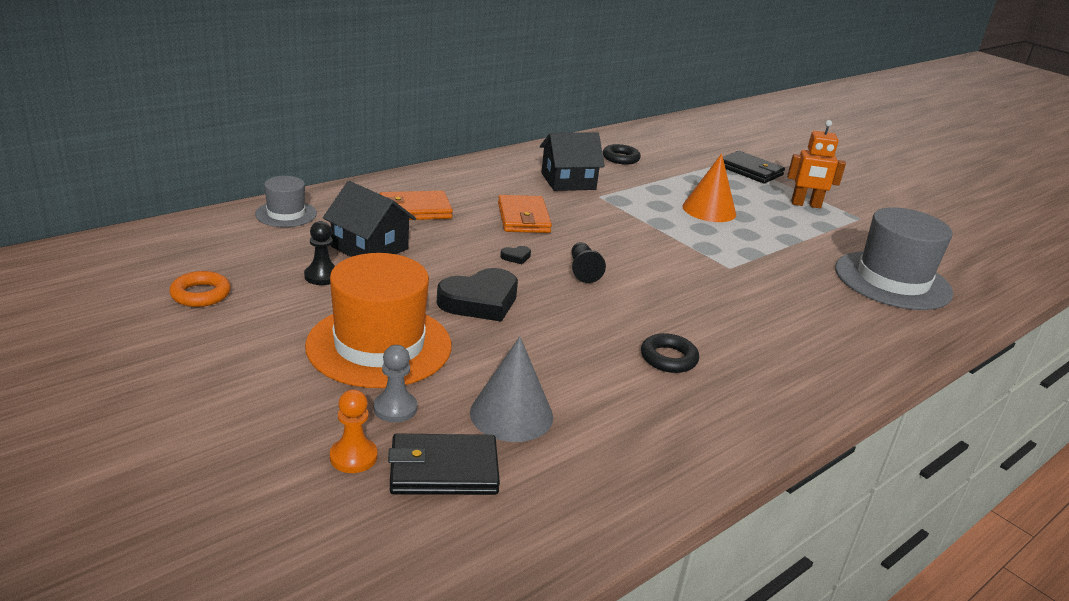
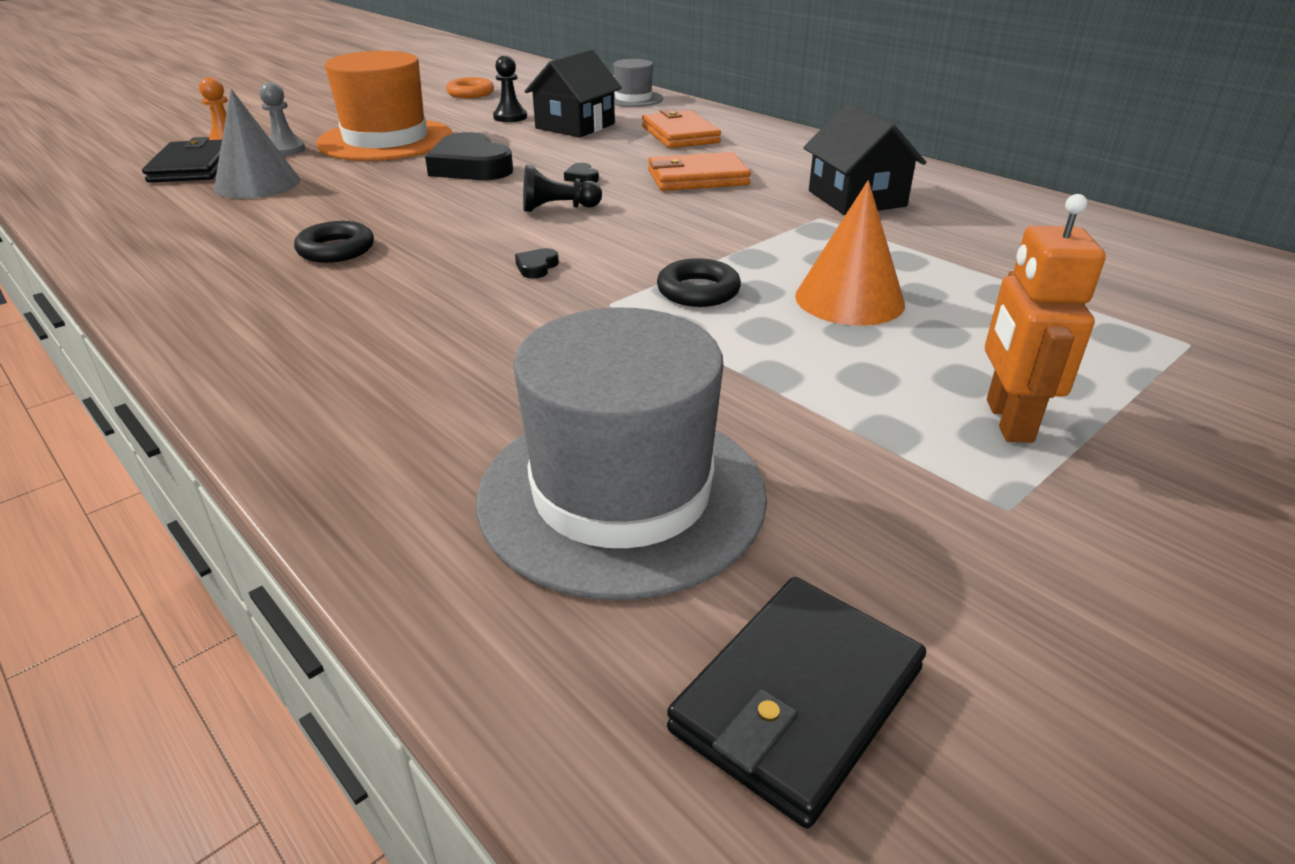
camera: 90 degrees right, 5 degrees up
black ring [603,144,641,165] -> black ring moved to [657,258,741,307]
black wallet [723,151,785,184] -> black wallet moved to [667,577,926,828]
none -> black heart [515,248,559,278]

